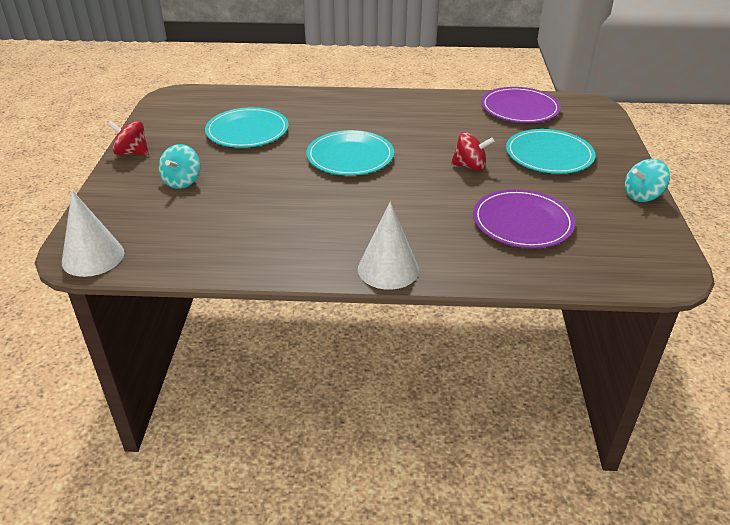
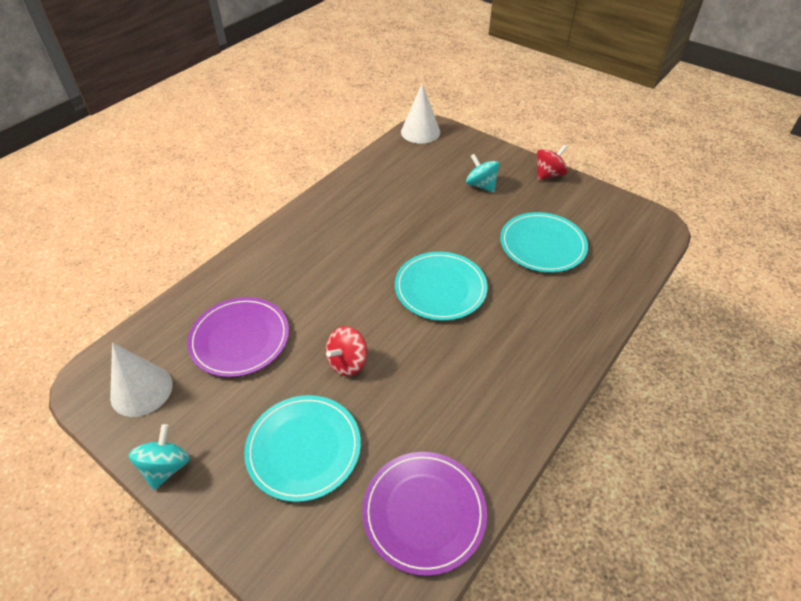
camera: 125 degrees right, 10 degrees up
white cone [358,202,419,290] -> white cone moved to [110,343,172,417]

